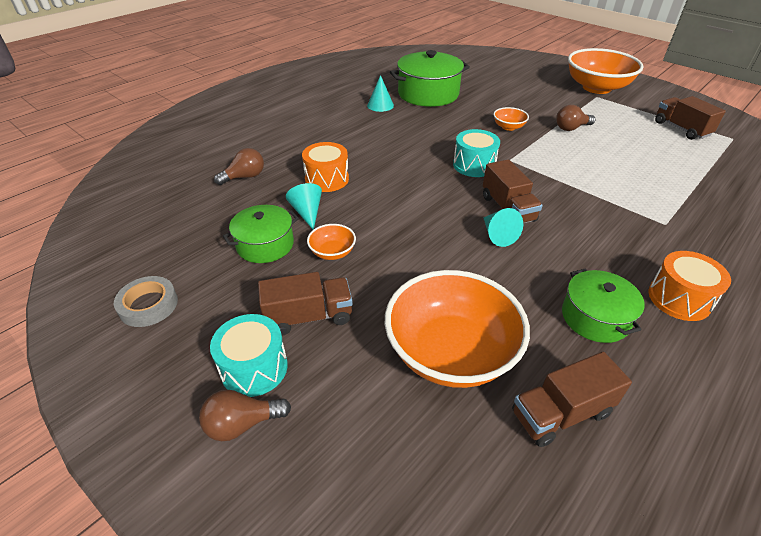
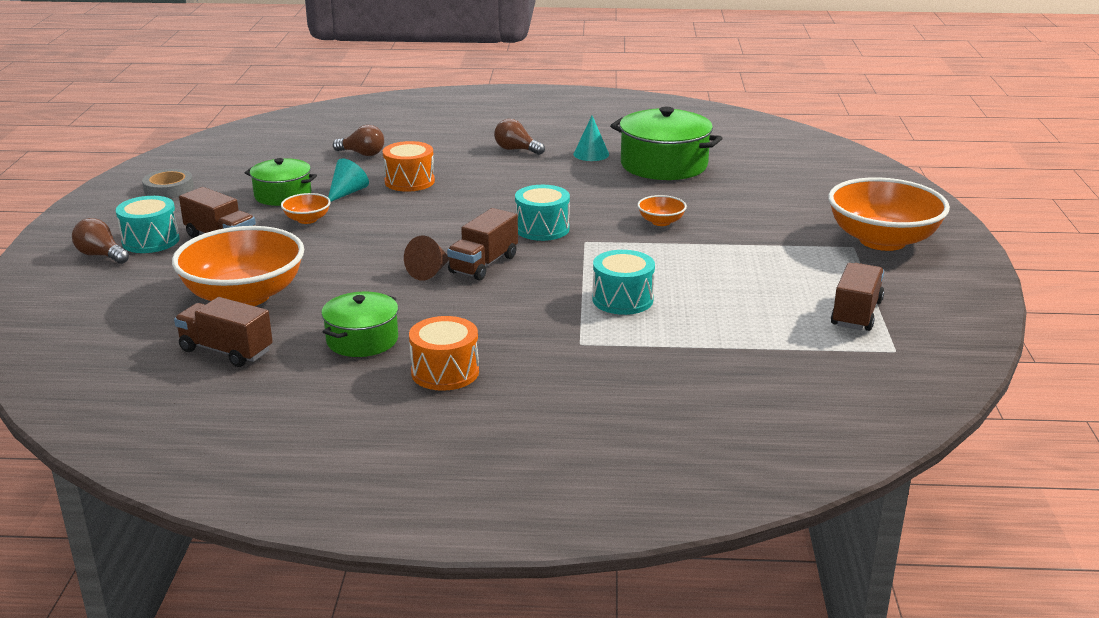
camera: 50 degrees right, 15 degrees down
turquoise cone [484,208,523,247] -> brown cone [404,236,449,281]
brown light bulb [556,105,595,131] -> brown light bulb moved to [494,119,545,155]
none -> turquoise drum [593,250,655,315]

